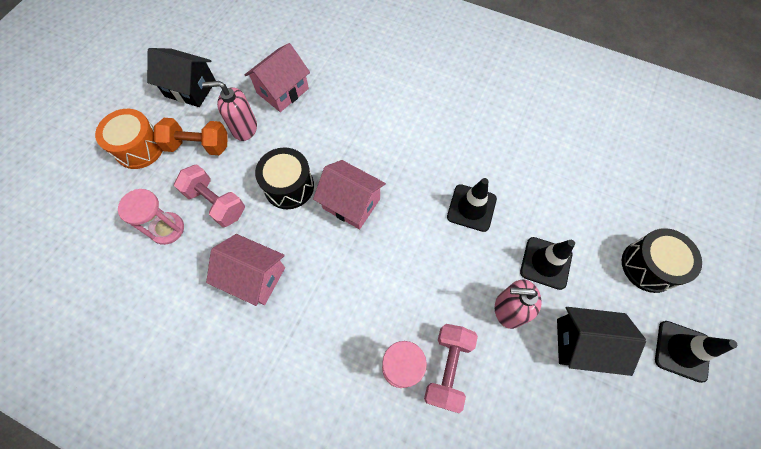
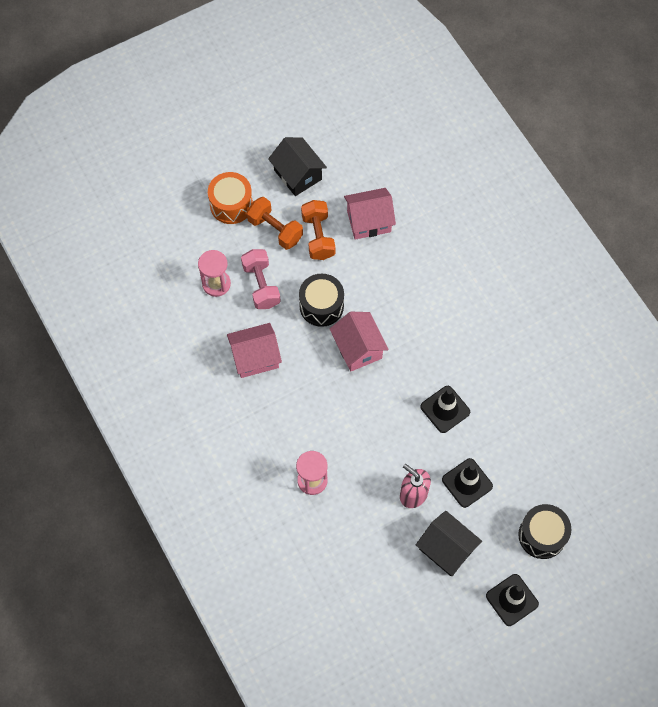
camera: 35 degrees right, 0 degrees up
pink soap dispenser [202,81,257,141] -> orange dumbbell [301,200,336,260]
pink house [206,234,285,306] -> pink house turned 75 degrees counterclockwise [227,323,282,378]
pink dumbbell [424,324,478,413] -> none

